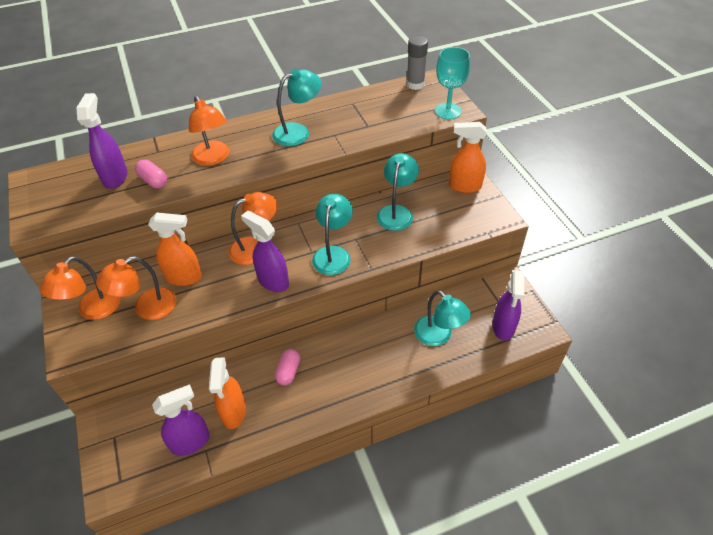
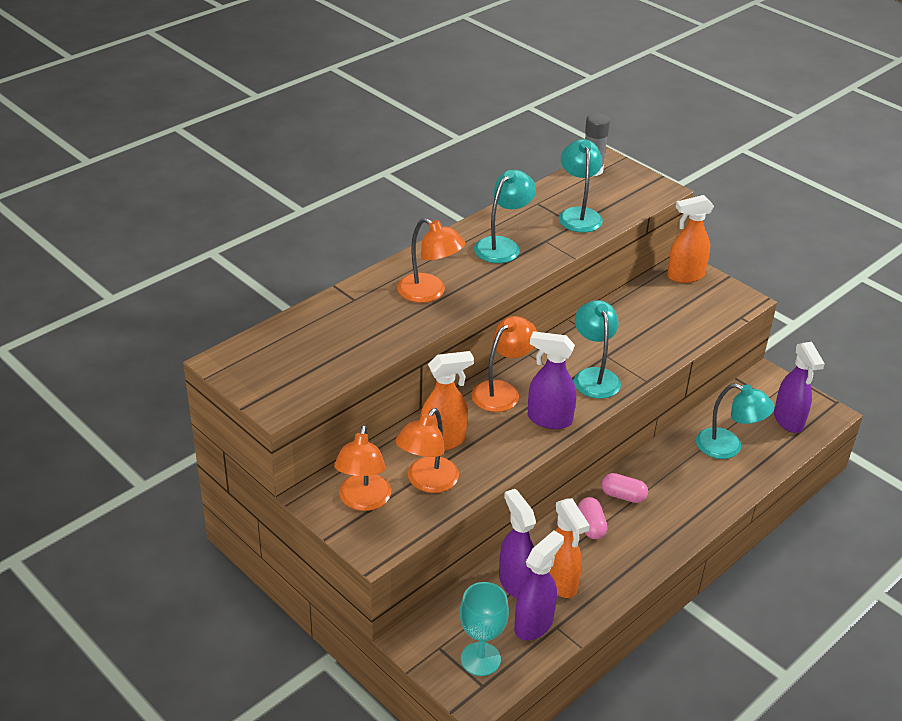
camera: 25 degrees left, 10 degrees down
purple spray bottle [76,93,128,189] -> purple spray bottle moved to [499,489,536,598]
pink capsule [135,160,167,188] -> pink capsule moved to [601,473,648,503]
turquoise lamp [377,153,419,231] -> turquoise lamp moved to [559,139,603,233]
turquoise goblet [435,47,470,120] -> turquoise goblet moved to [460,582,509,676]

